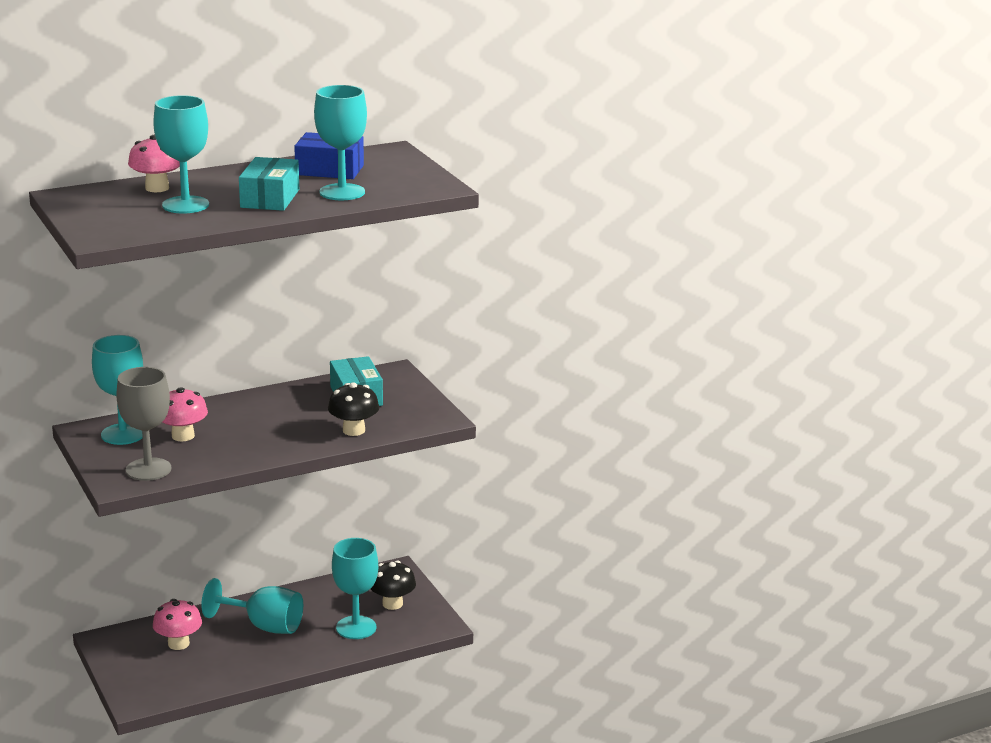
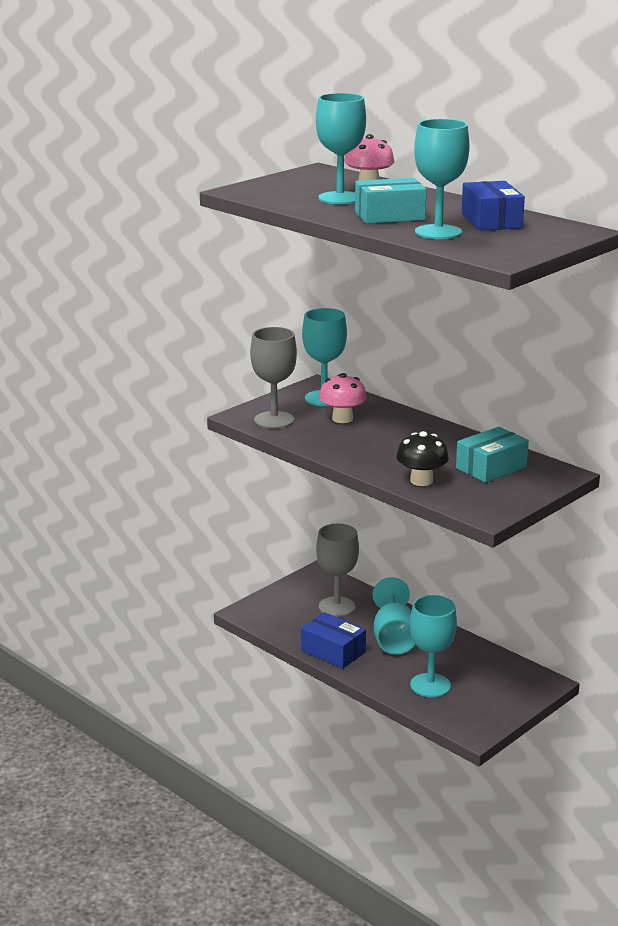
camera: 70 degrees right, 0 degrees up
pink mushroom [153,599,202,650] -> grey goblet [316,524,359,617]
black mushroom [371,561,416,610] -> none
none -> blue box [301,612,366,669]

